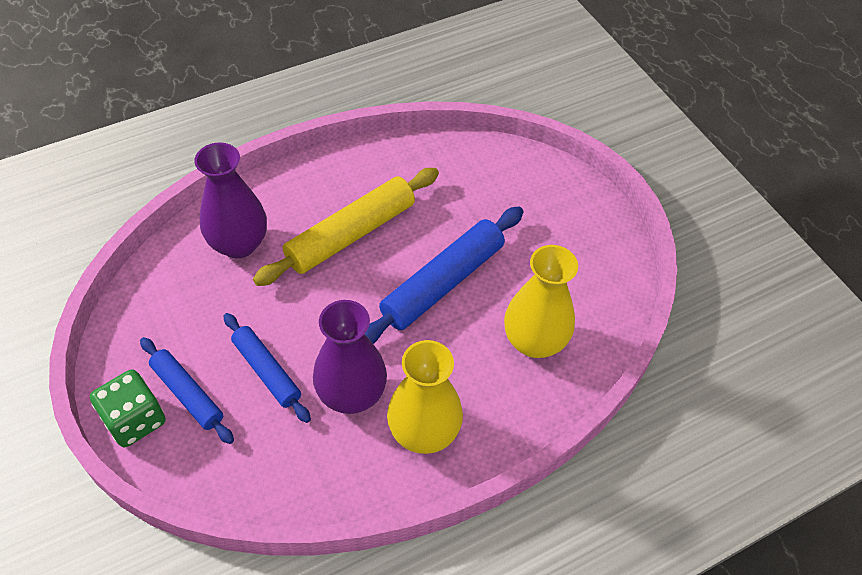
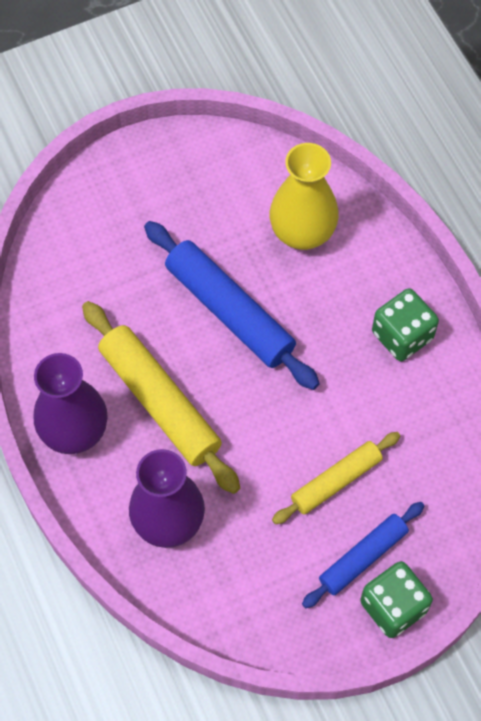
camera: 85 degrees left, 10 degrees up
blue rolling pin [224,313,311,423] -> yellow rolling pin [272,432,400,524]
purple vase [313,300,387,414] -> purple vase moved to [34,353,107,454]
yellow vase [387,340,463,454] -> green dice [372,288,439,361]

